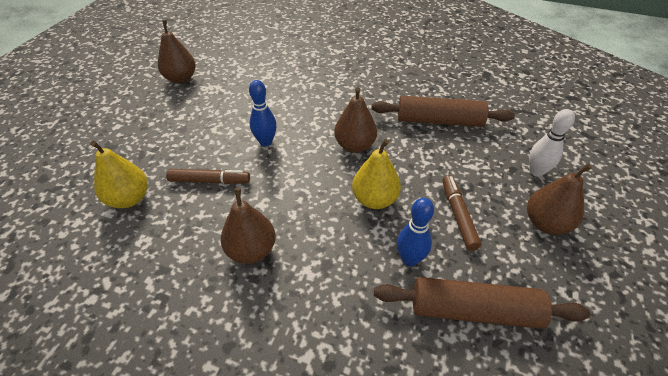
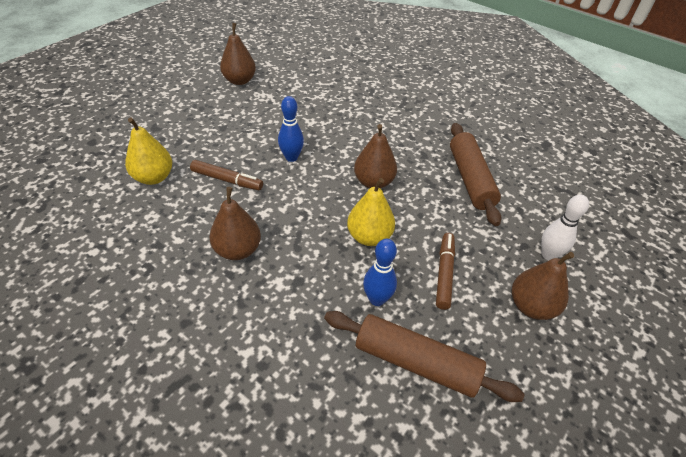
camera: 15 degrees right, 0 degrees up
brown rolling pin [371,96,515,127] -> brown rolling pin turned 60 degrees clockwise [450,123,501,226]

